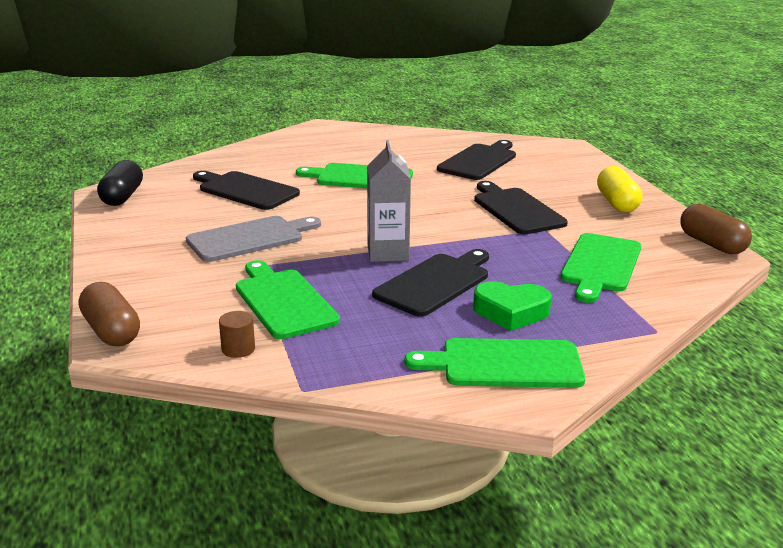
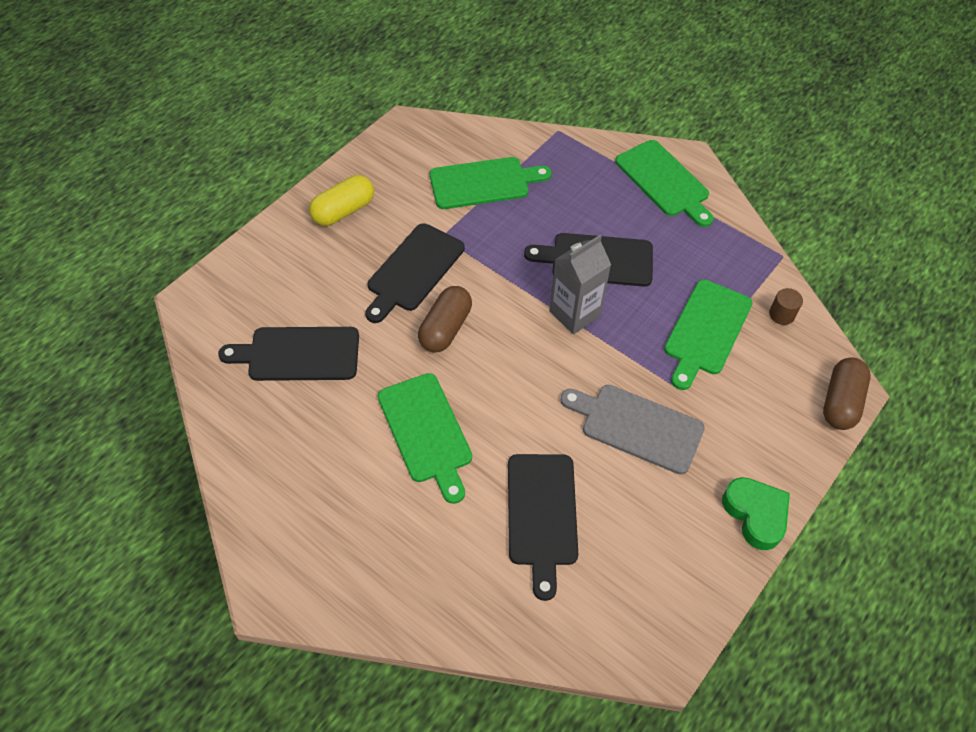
camera: 125 degrees left, 30 degrees up
black capsule [97,160,143,206] -> none
green heart [473,281,552,331] -> green heart moved to [722,477,790,550]
brown capsule [680,204,752,254] -> brown capsule moved to [418,286,472,353]

